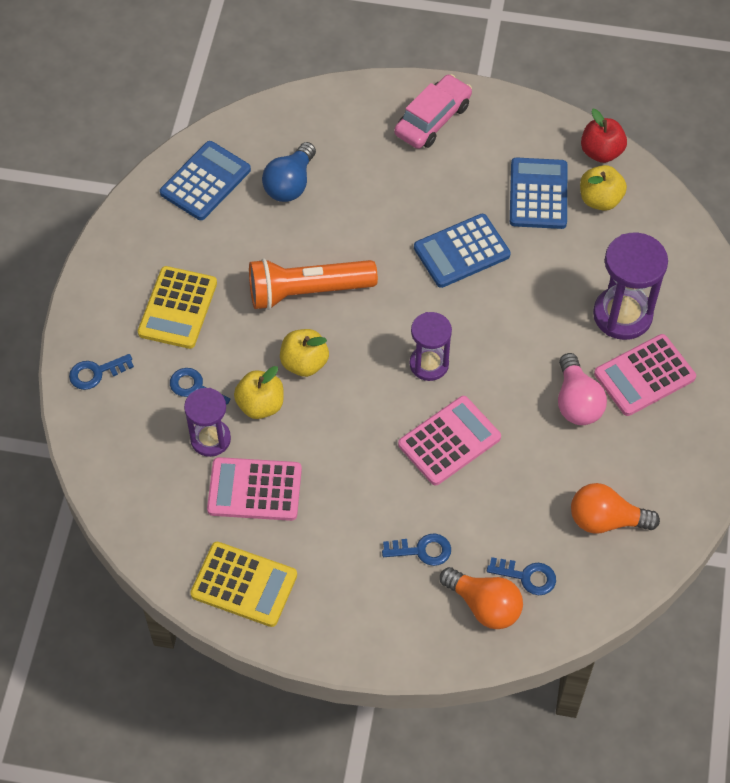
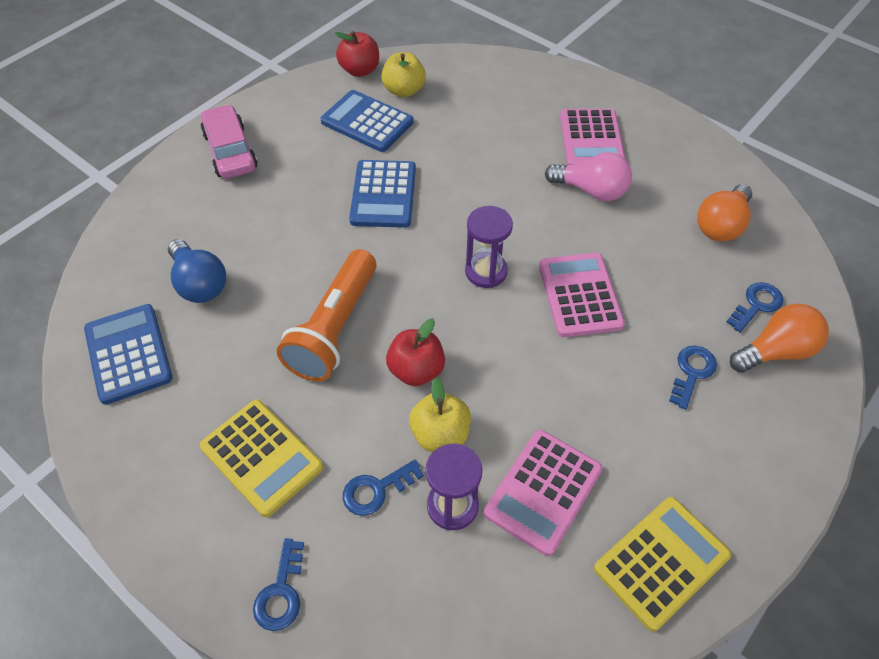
camera: 60 degrees left, 5 degrees down
yellow apple [280,329,329,377] -> red apple [386,318,445,386]
purple hourglass [593,232,668,340] -> none

